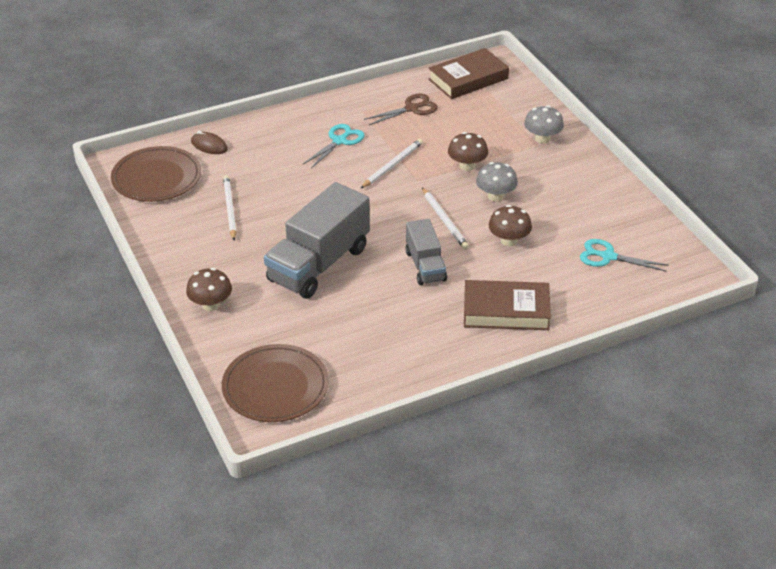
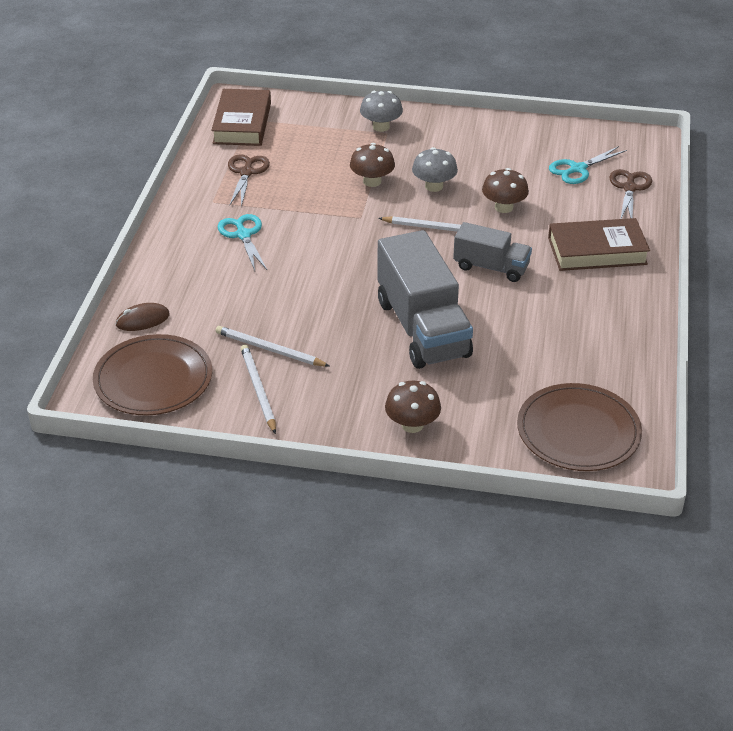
camera: 55 degrees left, 0 degrees up
white pencil [360,139,423,189] -> white pencil moved to [241,345,276,434]
brown book [464,280,551,330] -> brown book turned 45 degrees clockwise [548,218,650,271]
none -> brown scissors [609,169,652,219]

